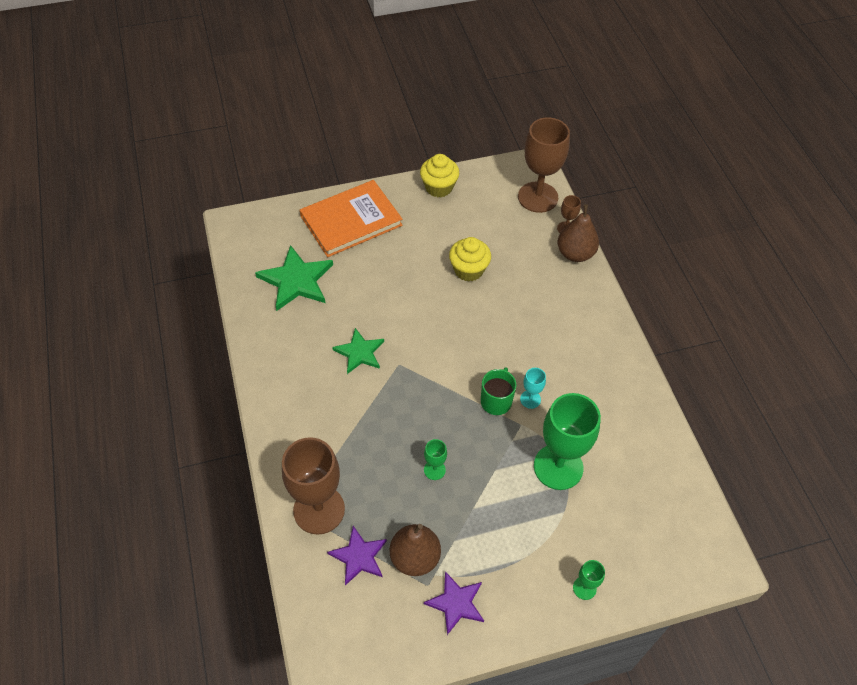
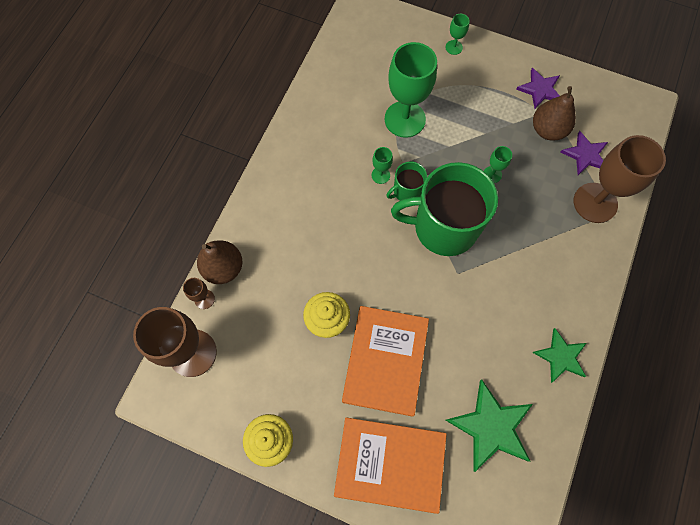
camera: 140 degrees left, 15 degrees up
green star [332,328,384,374] -> green star moved to [532,328,586,383]
turquoise goblet [520,368,546,409] -> green goblet [372,147,393,184]
none -> orange book [342,306,429,417]
none -> green mug [391,162,498,256]

